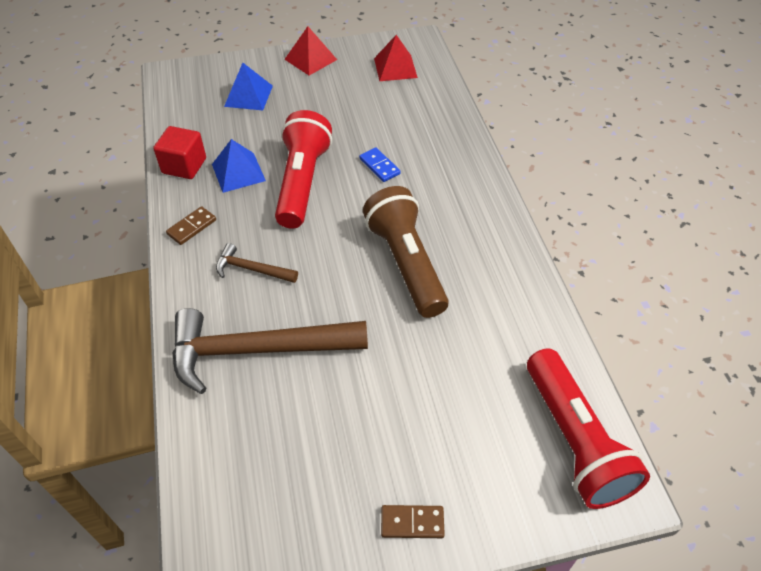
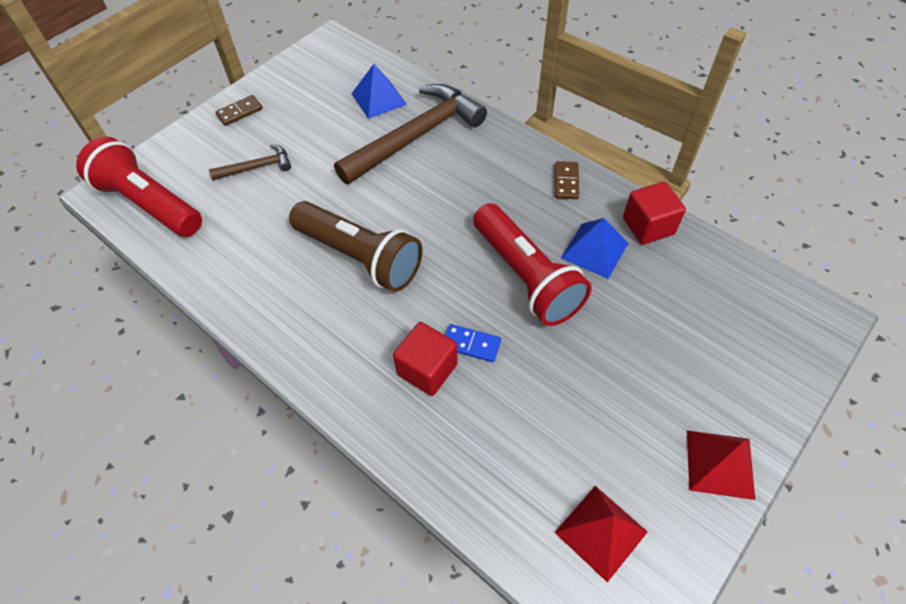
camera: 145 degrees right, 5 degrees up
brown hammer [216,243,298,283] -> brown hammer moved to [209,144,291,180]
blue pyramid [224,63,273,111] -> blue pyramid moved to [352,64,407,119]
none -> red cube [393,322,458,396]

